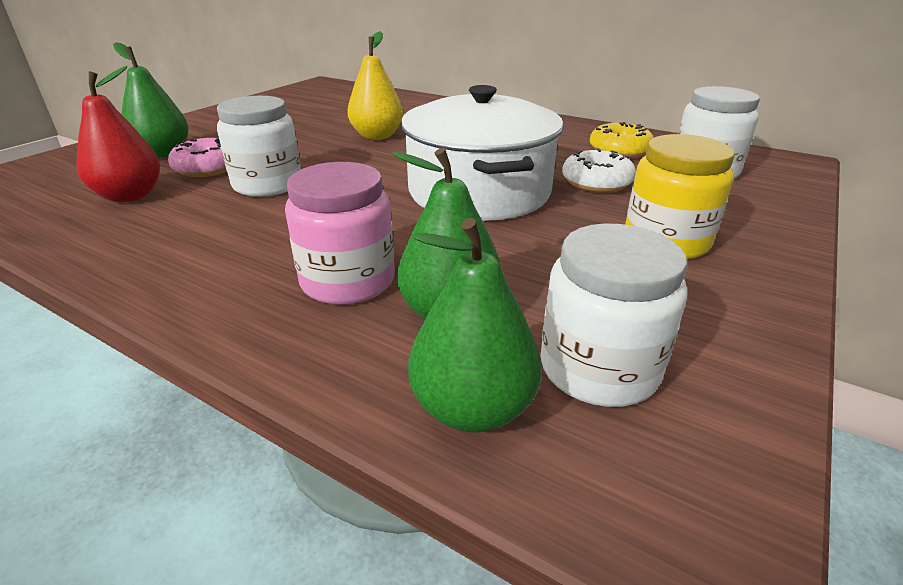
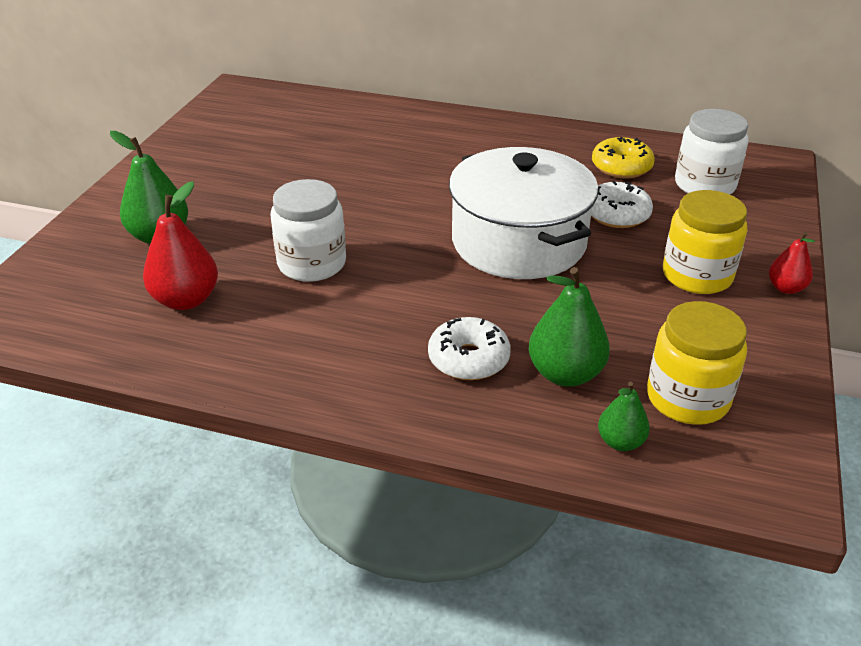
camera: 15 degrees left, 5 degrees up
pink donut [168,138,227,177] -> none
pink jar [285,162,395,305] -> white donut [428,317,511,380]
yellow pear [347,31,403,140] -> none
green pear [408,218,542,432] -> green pear [598,382,650,451], size x0.59
white jar [540,223,687,407] -> yellow jar [647,301,747,425]
none -> red pear [769,232,815,294]

